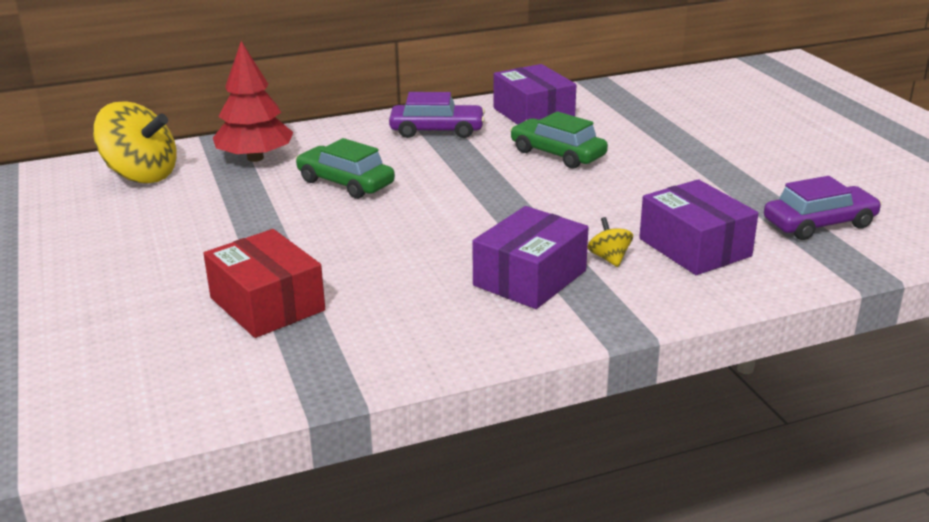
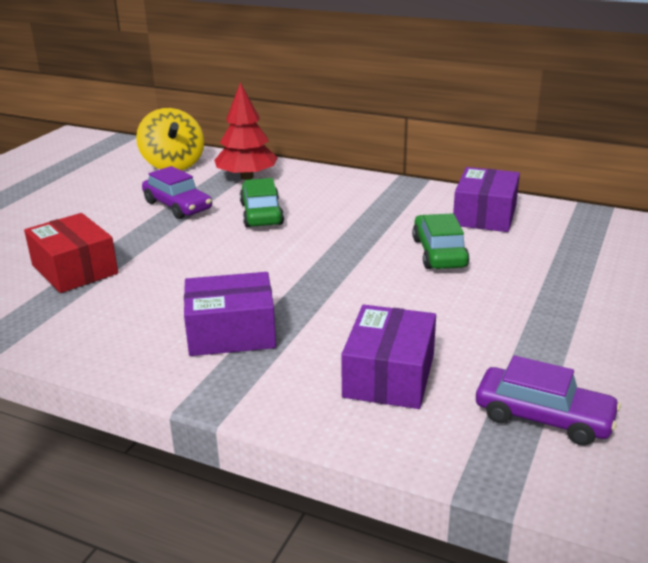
camera: 45 degrees right, 0 degrees up
red box [203,229,325,338] -> red box turned 45 degrees counterclockwise [24,213,118,293]
purple car [389,92,485,138] -> purple car moved to [142,166,212,219]
yellow spinning top [588,217,633,267] -> none

